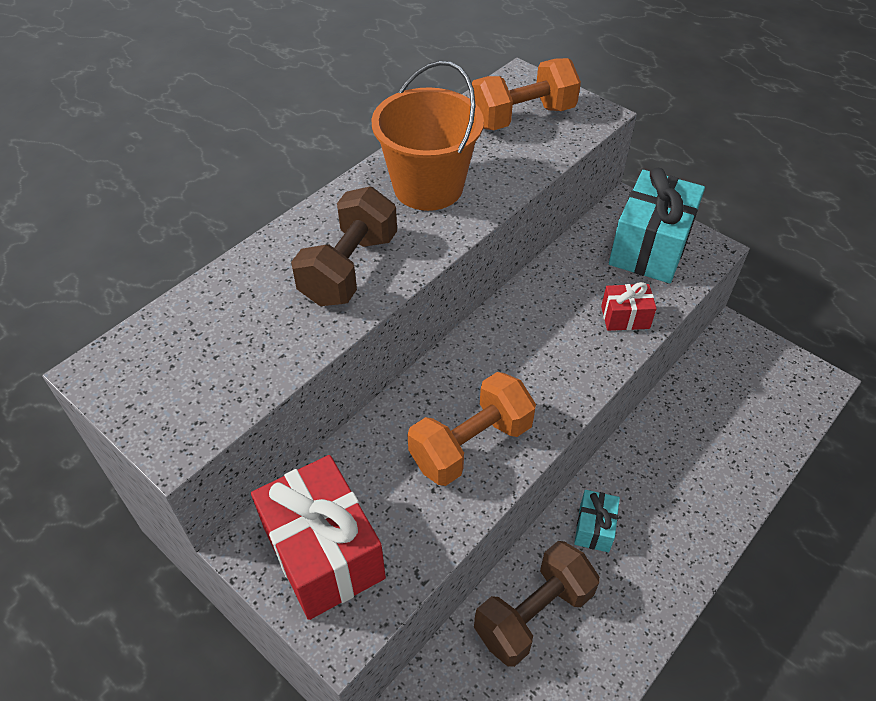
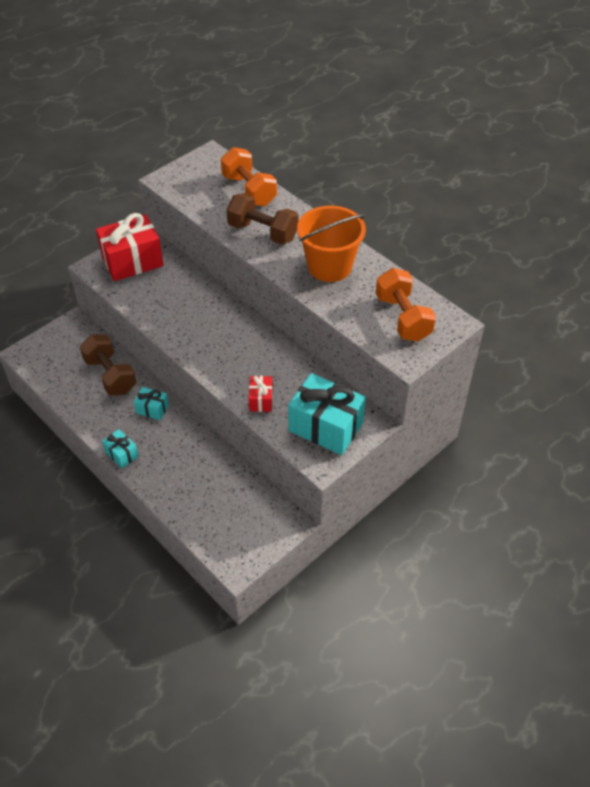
camera: 95 degrees right, 0 degrees up
orange dumbbell [408,372,536,486] -> orange dumbbell moved to [221,147,277,206]
none -> turquoise gift [102,429,139,468]

